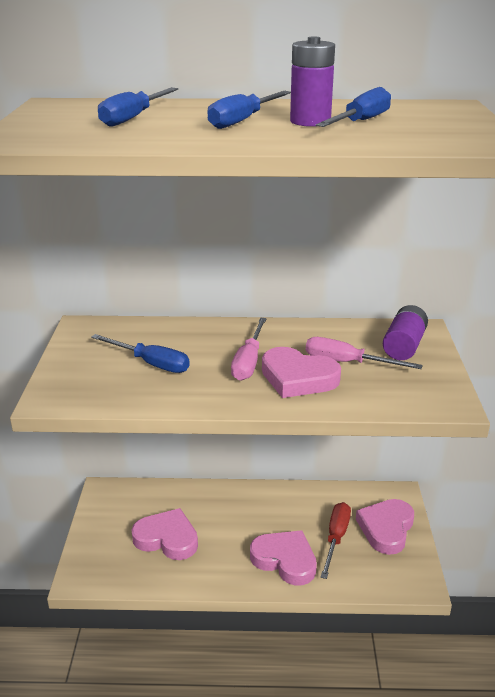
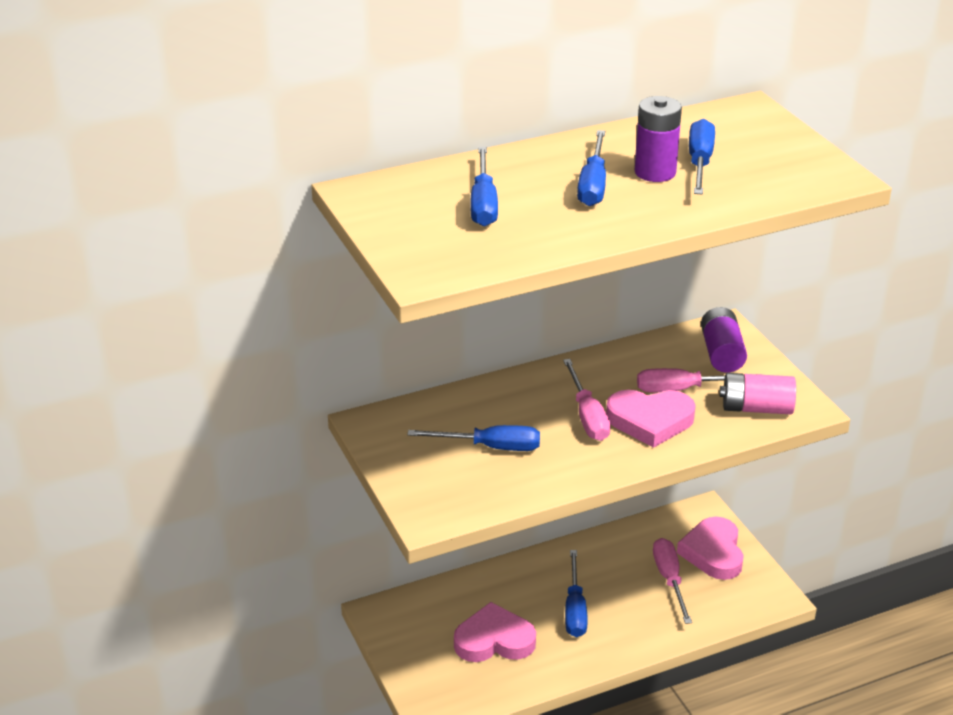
camera: 25 degrees left, 5 degrees up
pink heart [250,530,317,586] -> none
red screwdriver [320,502,351,579] -> pink screwdriver [653,538,692,624]
none -> blue screwdriver [565,550,588,637]
none -> pink battery [720,373,796,414]

